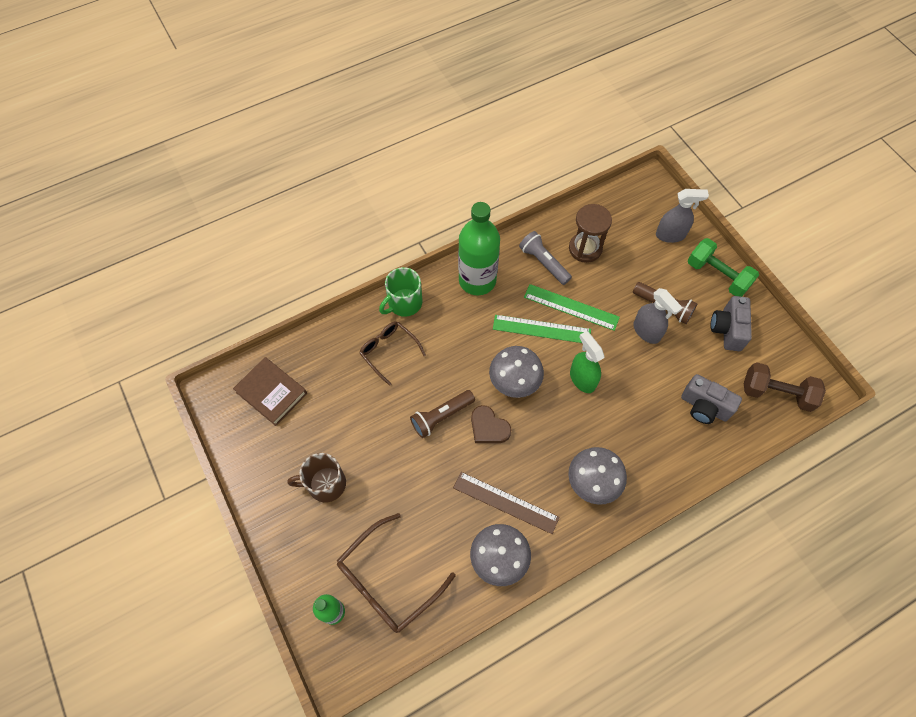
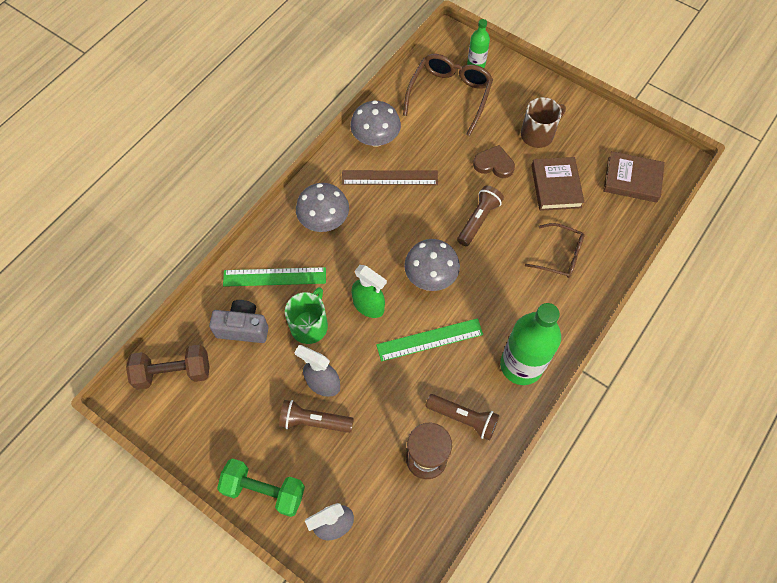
camera: 155 degrees right, 0 degrees up
green mug [379,267,422,317] -> green mug moved to [285,287,328,344]
brown heart [471,405,511,443] -> brown heart moved to [473,145,515,178]
grey flashlight [519,231,572,285] -> brown flashlight [426,394,500,441]
green ruler [524,284,620,331] -> green ruler moved to [223,267,326,287]
grey camera [710,296,752,351] -> none
none -> brown book [531,157,585,211]

